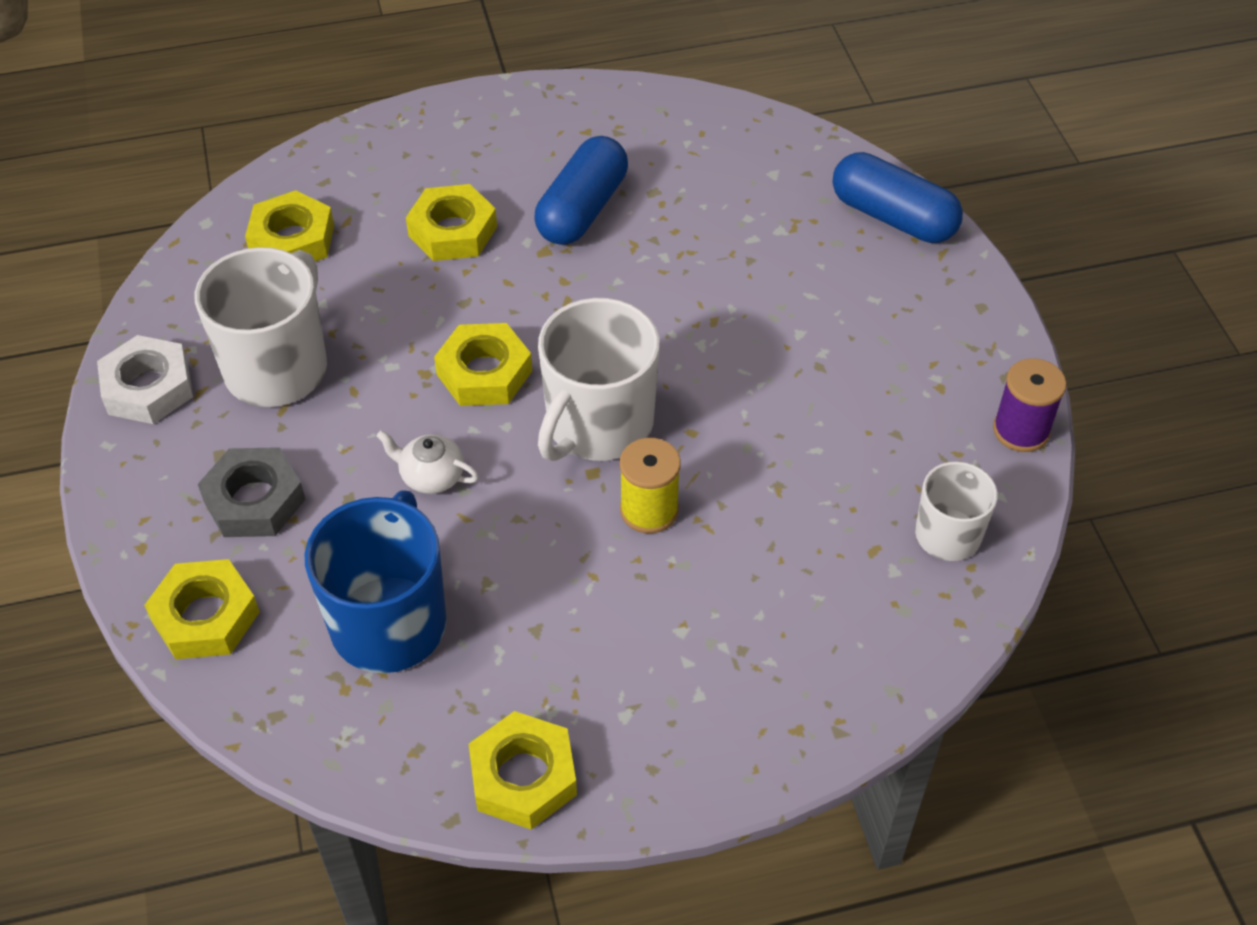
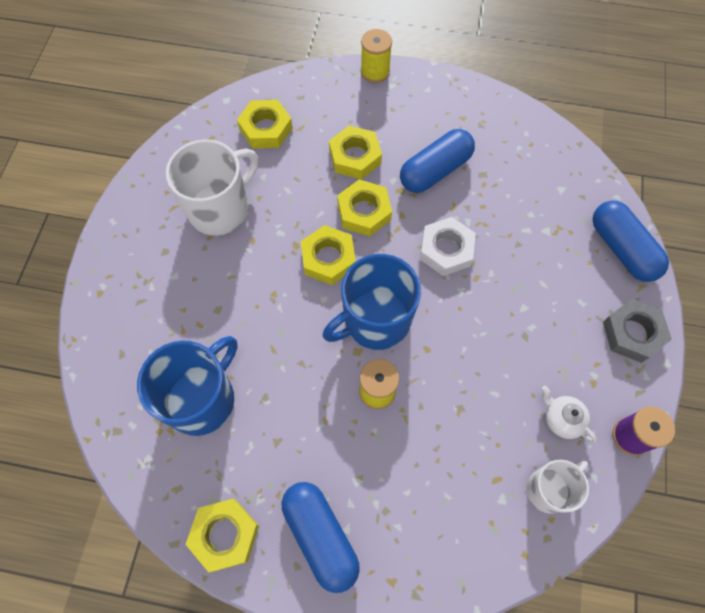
camera: 25 degrees right, 15 degrees up
white nut [97,335,193,424] -> white nut moved to [420,217,476,276]
yellow nut [144,559,260,659] -> yellow nut moved to [337,179,392,236]
grey nut [198,447,306,537] -> grey nut moved to [603,299,672,363]
white teapot [376,430,479,494] -> white teapot moved to [542,386,597,443]
white mug [538,298,660,461] -> blue mug [323,254,421,350]
none -> blue capsule [282,482,360,593]
none -> yellow spool [361,29,392,83]

